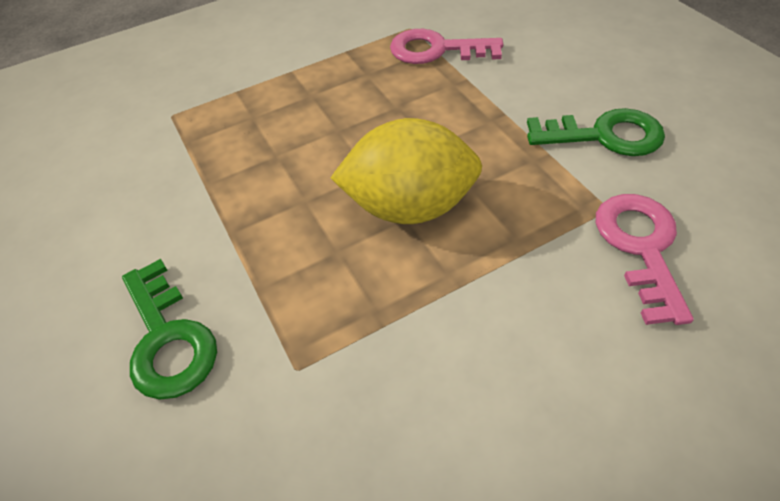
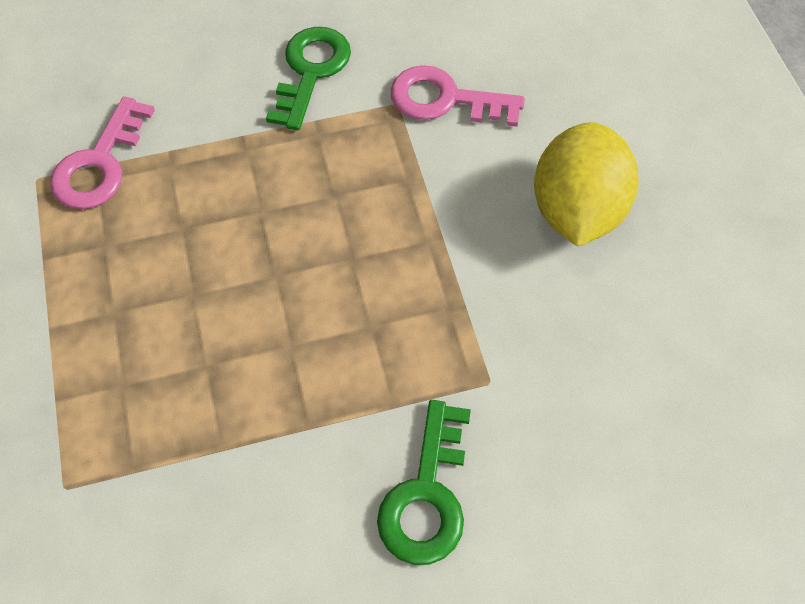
camera: 80 degrees left, 10 degrees up
green key [122,259,217,400] -> green key turned 120 degrees clockwise [377,400,471,565]
yellow lemon [331,118,482,224] -> yellow lemon moved to [534,122,639,247]

